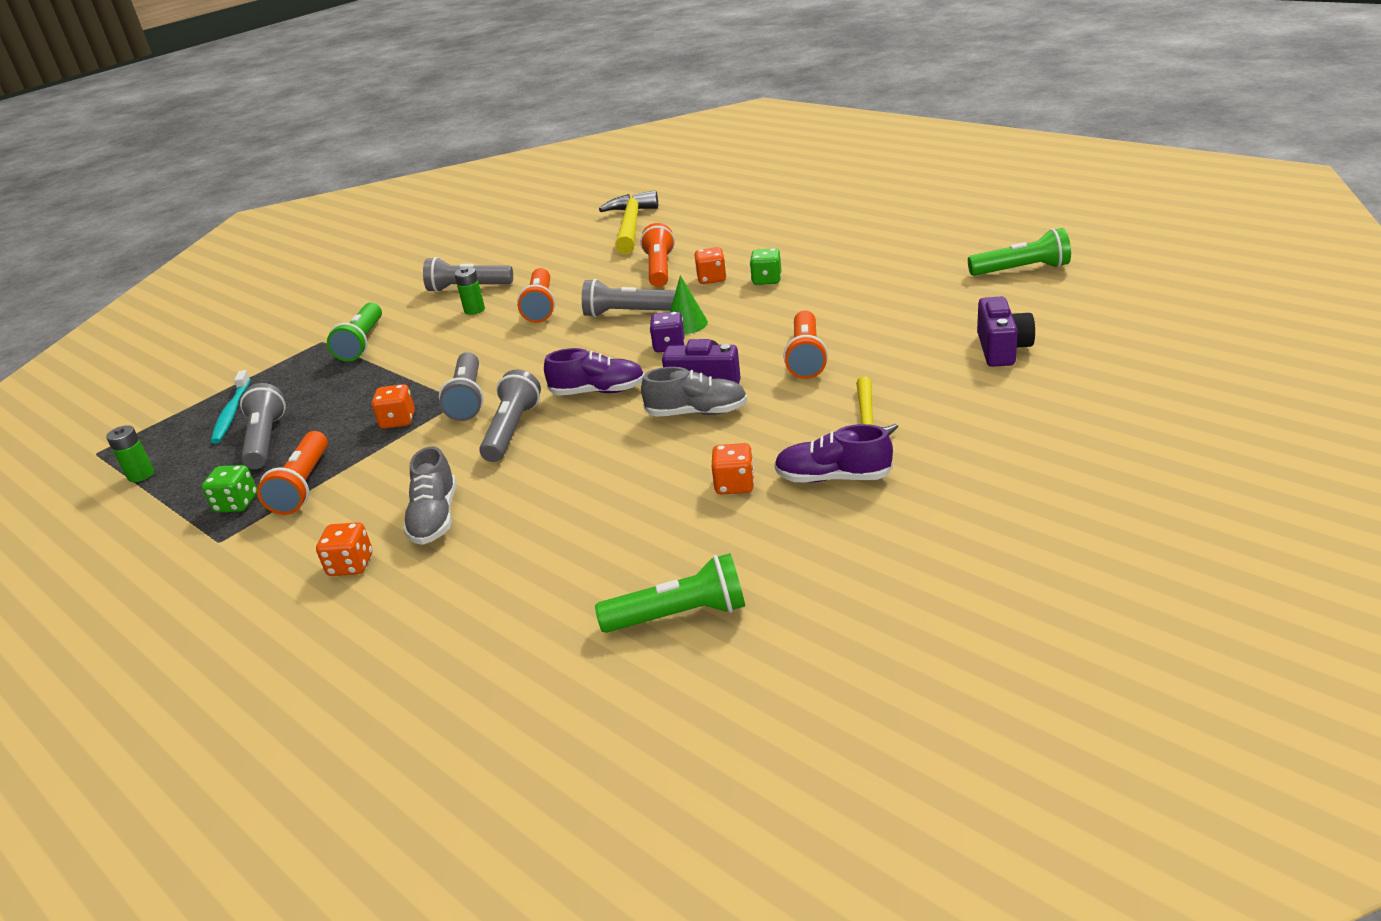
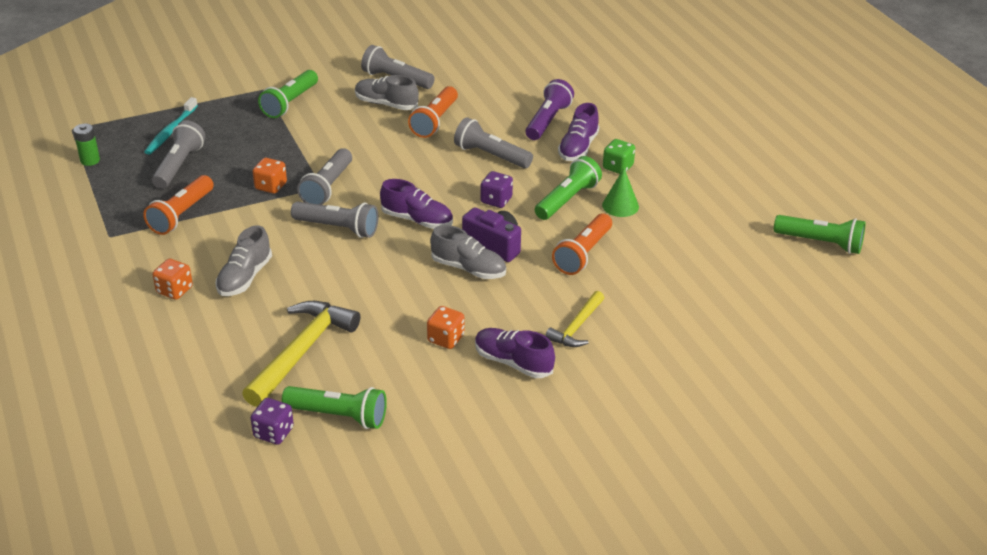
camera: 20 degrees right, 5 degrees up
green dice [202,465,257,512] -> none
green battery [454,267,485,315] -> grey shoe [355,75,419,110]
grey flashlight [479,369,541,462] -> grey flashlight turned 75 degrees clockwise [291,202,378,238]
yellow hammer [599,190,658,254] -> yellow hammer moved to [242,301,360,407]
orange flashlight [640,223,675,287] -> purple flashlight [525,79,574,140]
green cone [670,275,708,334] -> green cone moved to [602,168,639,217]
orange dice [695,247,726,284] -> purple shoe [558,103,599,161]
purple camera [977,296,1035,367] -> none
none -> purple dice [251,398,294,445]
none -> green flashlight [535,156,602,220]

